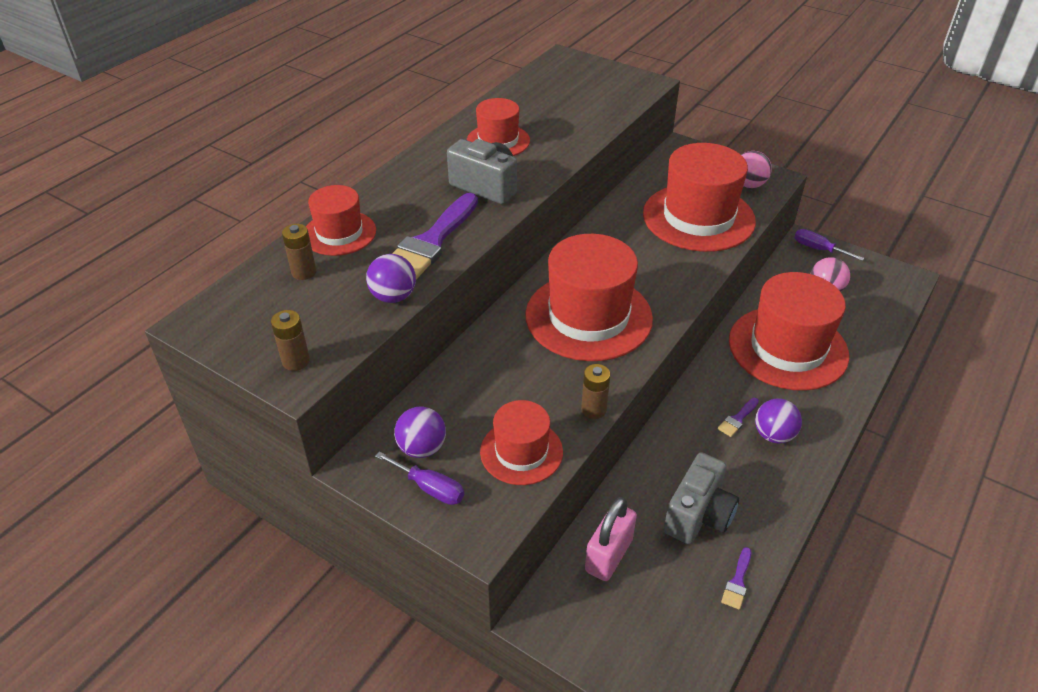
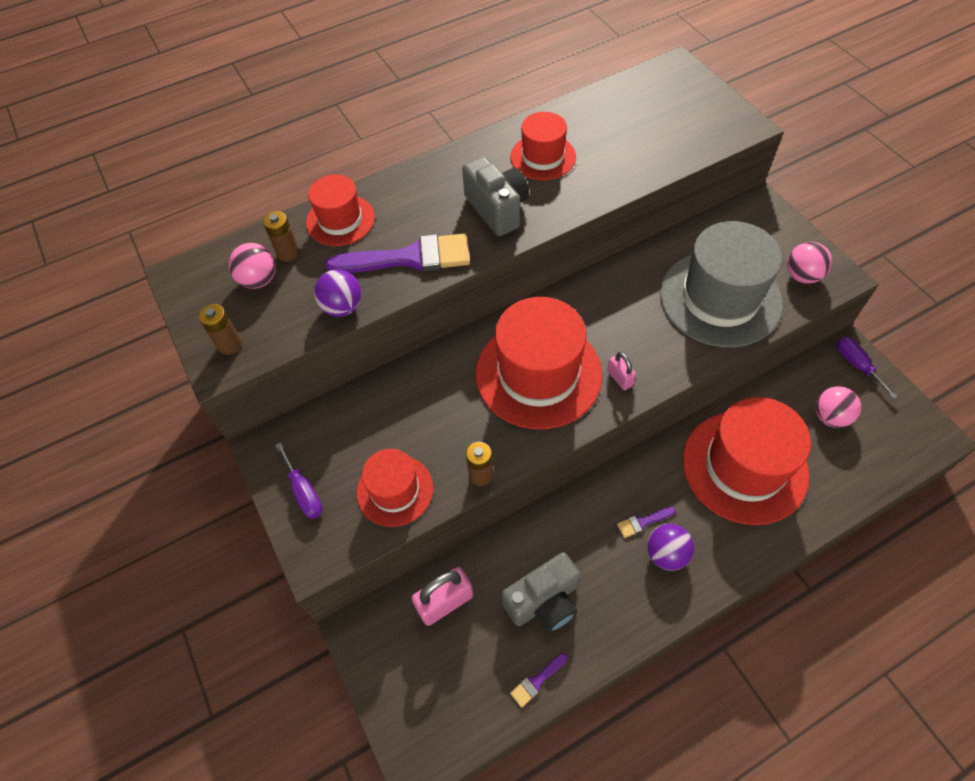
camera: 30 degrees right, 15 degrees up
purple brush [392,193,478,279] -> purple brush turned 150 degrees counterclockwise [325,234,470,273]
purple ball [394,407,446,458] -> none
red hat [643,143,756,252] -> grey hat [660,221,783,347]
none -> pink ball [228,243,276,289]
none -> pink padlock [607,352,636,390]

